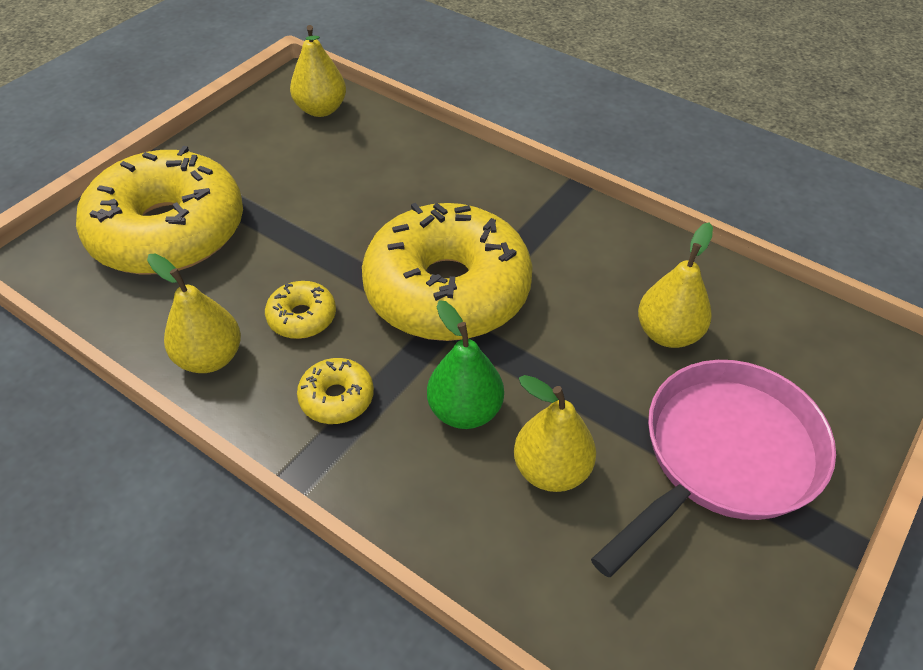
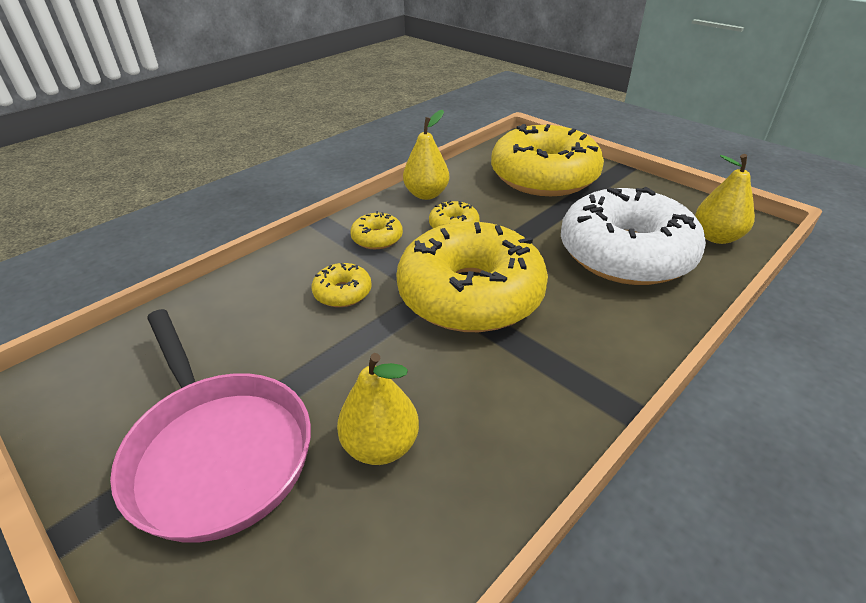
camera: 100 degrees right, 10 degrees down
green pear [427,300,504,429] -> yellow donut [312,263,372,307]
yellow pear [514,375,596,492] -> none
none -> white donut [561,187,706,285]

